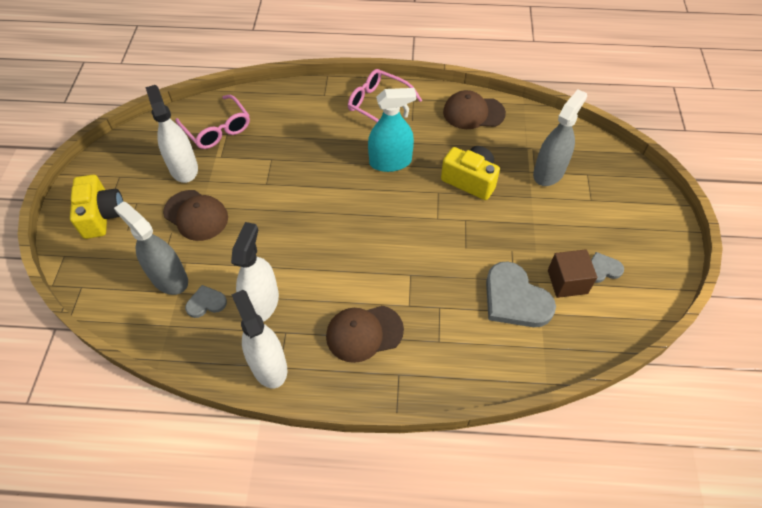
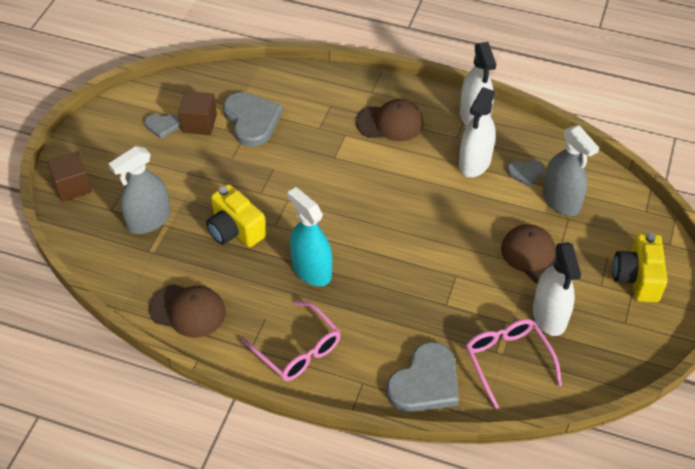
camera: 165 degrees left, 5 degrees down
turquoise spray bottle [368,88,416,172] -> turquoise spray bottle turned 45 degrees clockwise [287,187,332,286]
none -> brown cube [47,151,92,202]
none -> grey heart [386,342,459,412]

